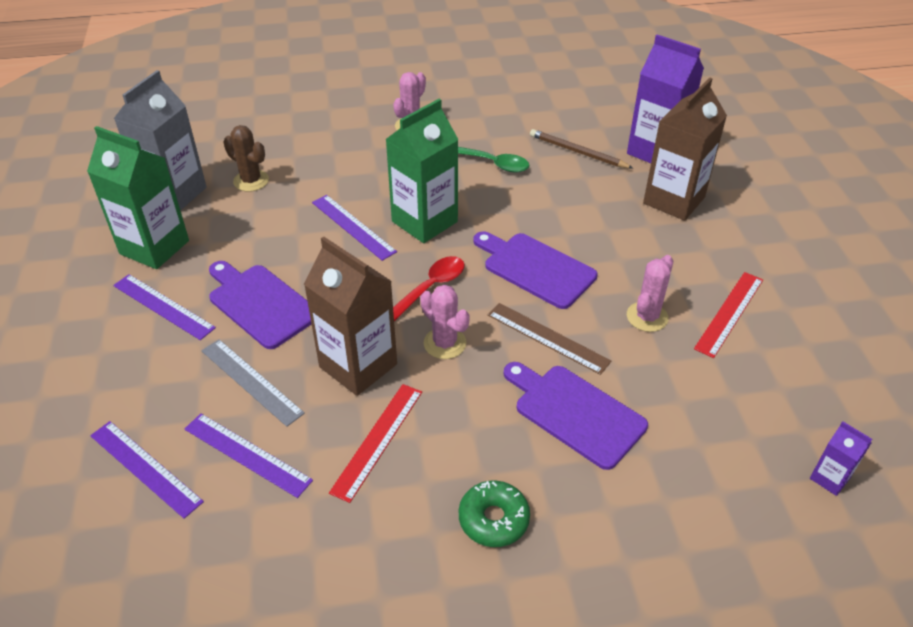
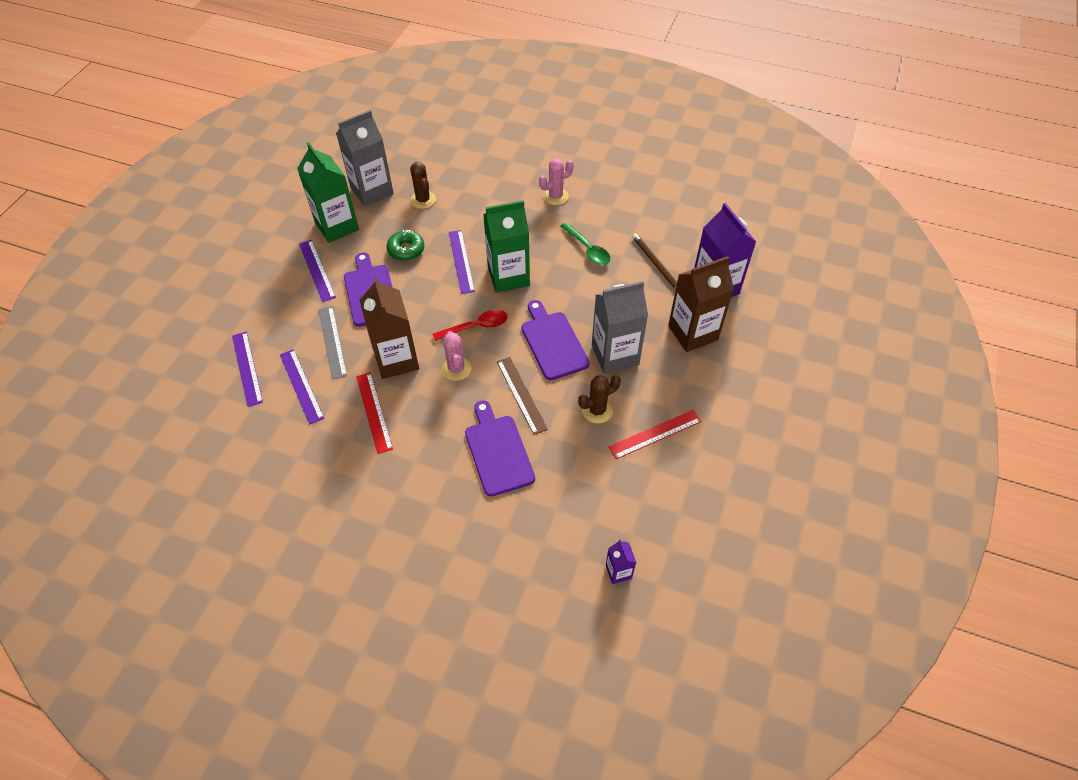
camera: 30 degrees right, 10 degrees up
red ruler [329,384,422,503] -> red ruler turned 75 degrees counterclockwise [356,372,393,454]
green donut [459,480,530,547] -> green donut moved to [387,230,425,261]
pink cactus [627,255,673,332] -> brown cactus [578,375,621,424]
none -> grey carton [592,281,648,374]

